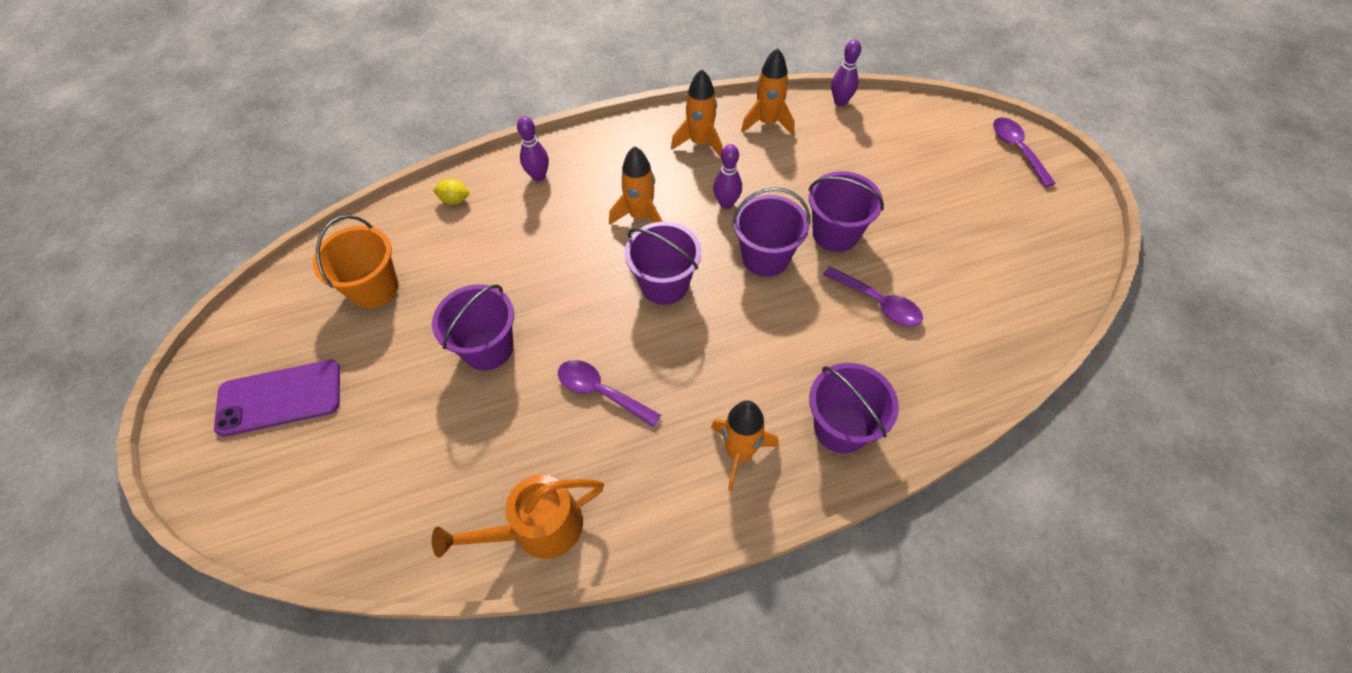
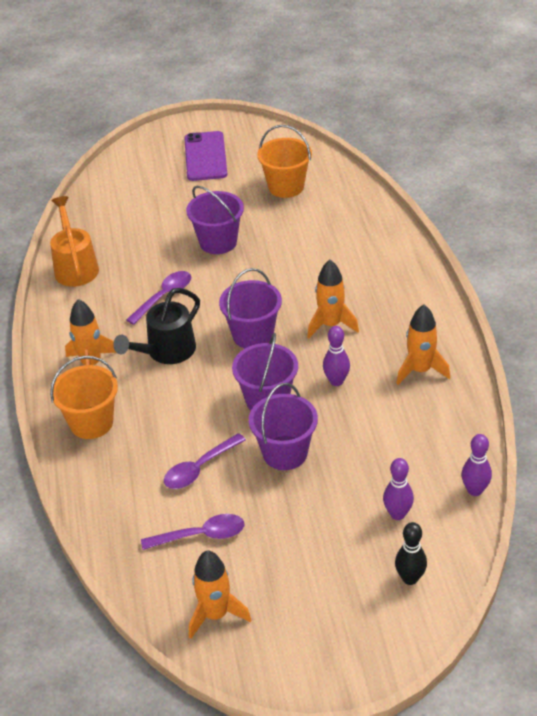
camera: 100 degrees right, 15 degrees down
yellow lemon [433,178,469,205] -> none
purple bowling pin [517,116,549,181] -> purple bowling pin moved to [383,458,414,520]
orange rocket [741,48,794,135] -> orange rocket moved to [189,551,251,639]
purple bucket [809,363,899,454] -> orange bucket [50,356,118,439]
purple spoon [993,117,1056,187] -> purple spoon moved to [141,514,245,550]
none -> black watering can [113,288,200,364]
none -> black bowling pin [395,522,427,585]

